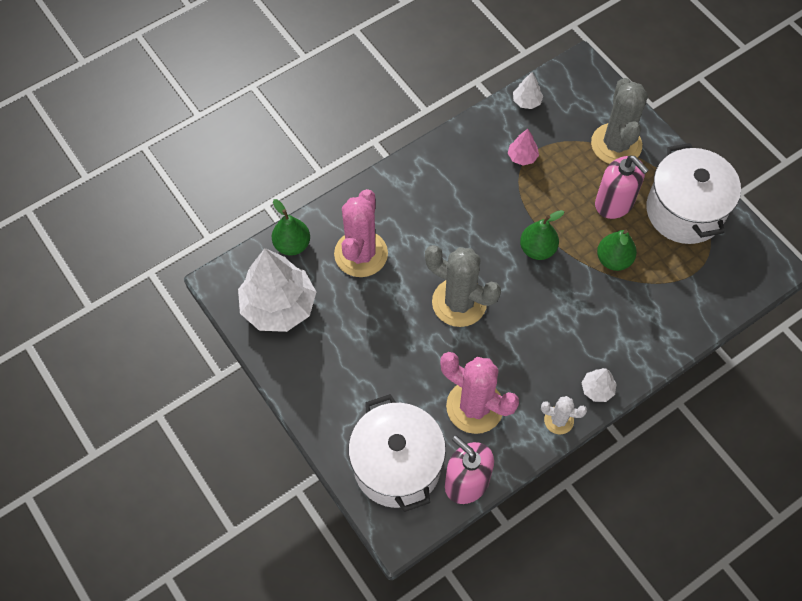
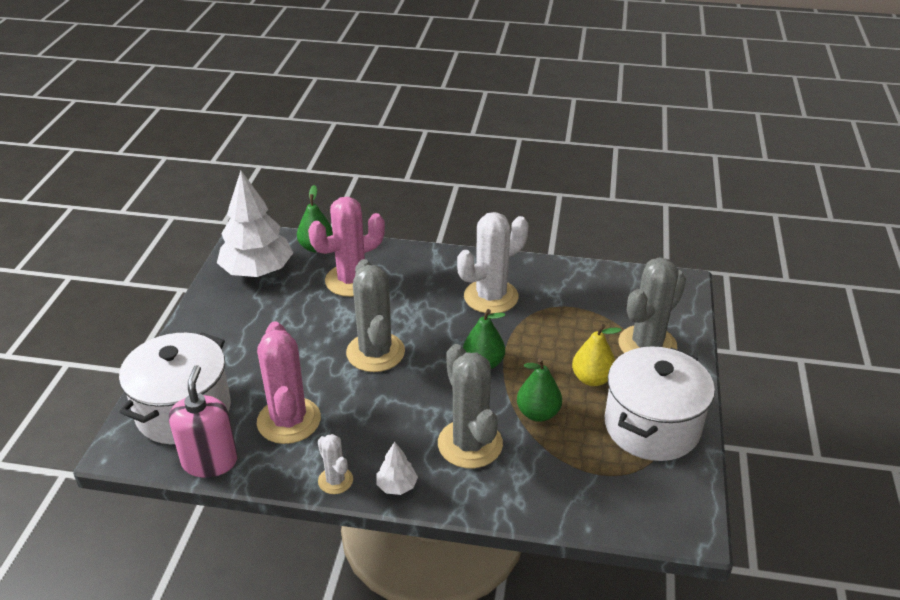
camera: 45 degrees right, 25 degrees down
pink tree [508,129,539,166] -> none
white tree [513,72,543,109] -> none
pink soap dispenser [595,156,649,219] -> yellow pear [572,324,622,386]
none -> grey cactus [438,344,503,468]
none -> white cactus [457,212,528,314]

